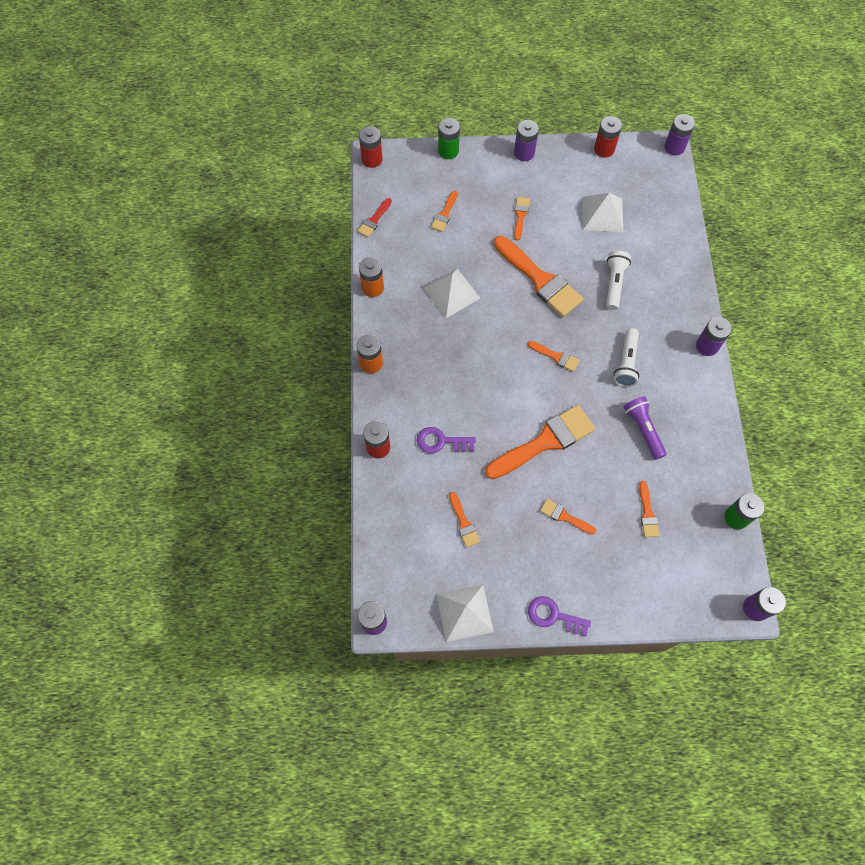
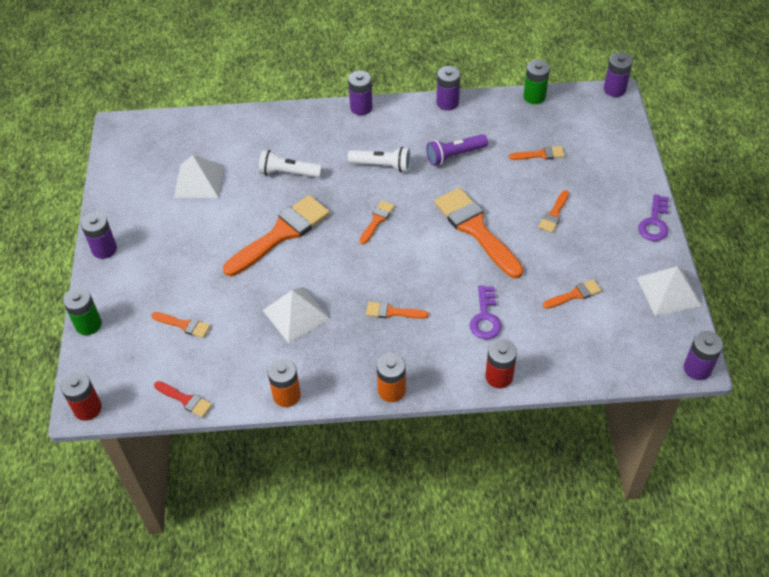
camera: 90 degrees left, 15 degrees down
orange brush [514,197,530,241] -> orange brush moved to [366,302,429,319]
red battery [594,116,622,158] -> none
purple battery [664,114,695,156] -> purple battery moved to [437,66,460,111]

